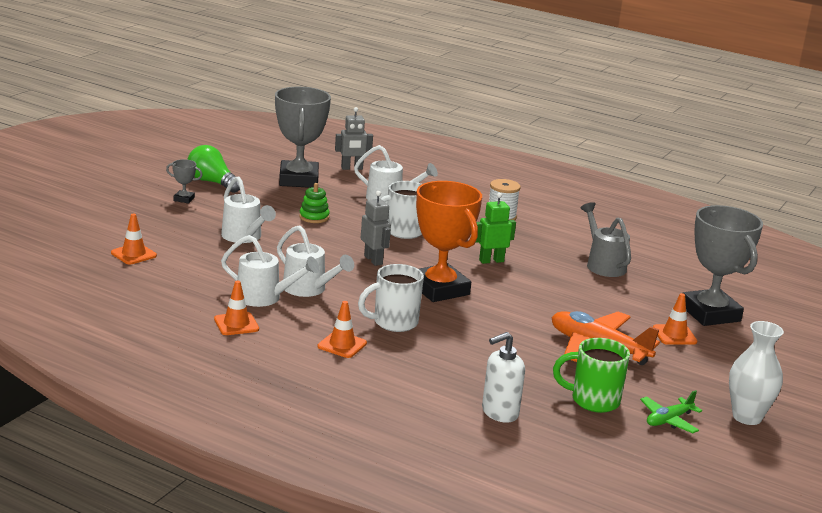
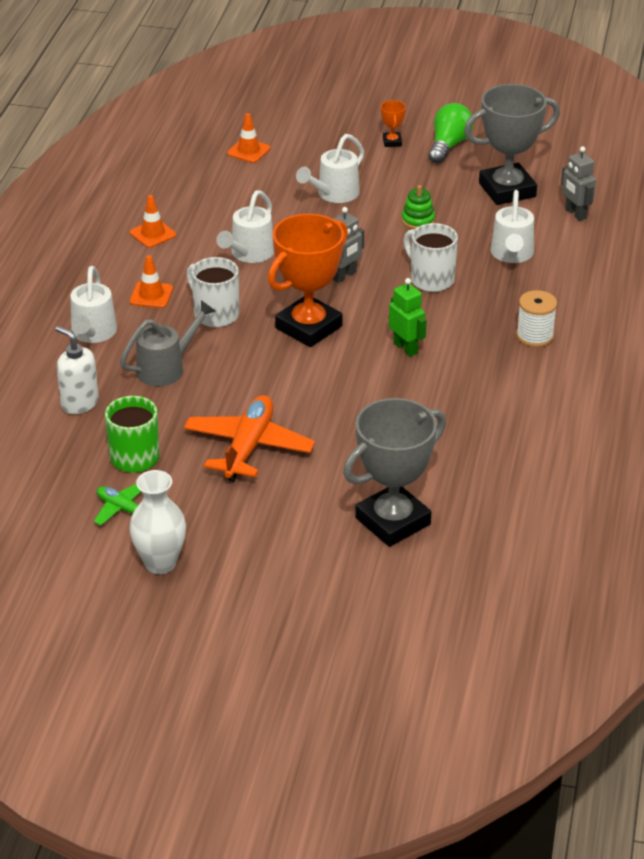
camera: 75 degrees right, 15 degrees up
grey trophy [166,159,203,204] -> orange trophy [381,100,406,147]
white watering can [221,235,320,307] -> white watering can moved to [70,266,117,343]
grey watering can [580,202,631,277] -> grey watering can moved to [120,300,216,386]
orange traffic cone [653,293,697,345] -> none

